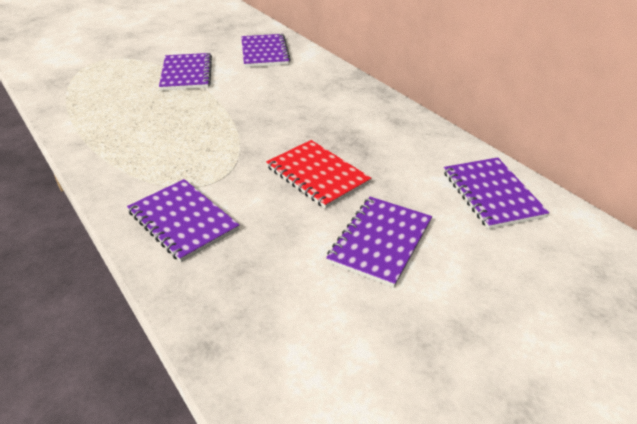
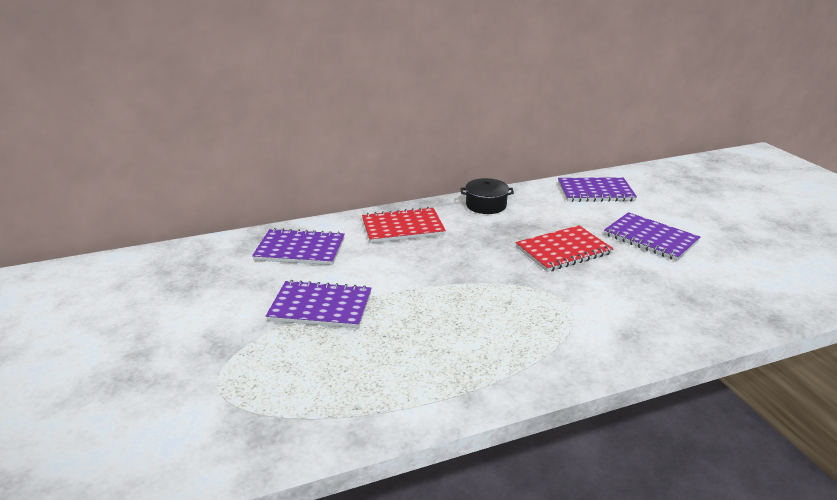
camera: 75 degrees left, 10 degrees down
purple notebook [127,179,239,262] -> none
none -> red notebook [362,207,446,243]
none -> black pot [461,178,514,214]

